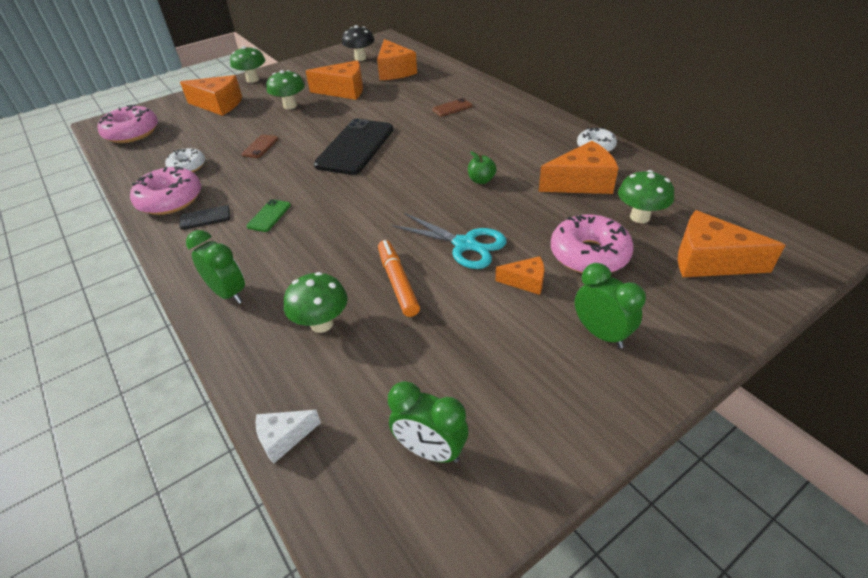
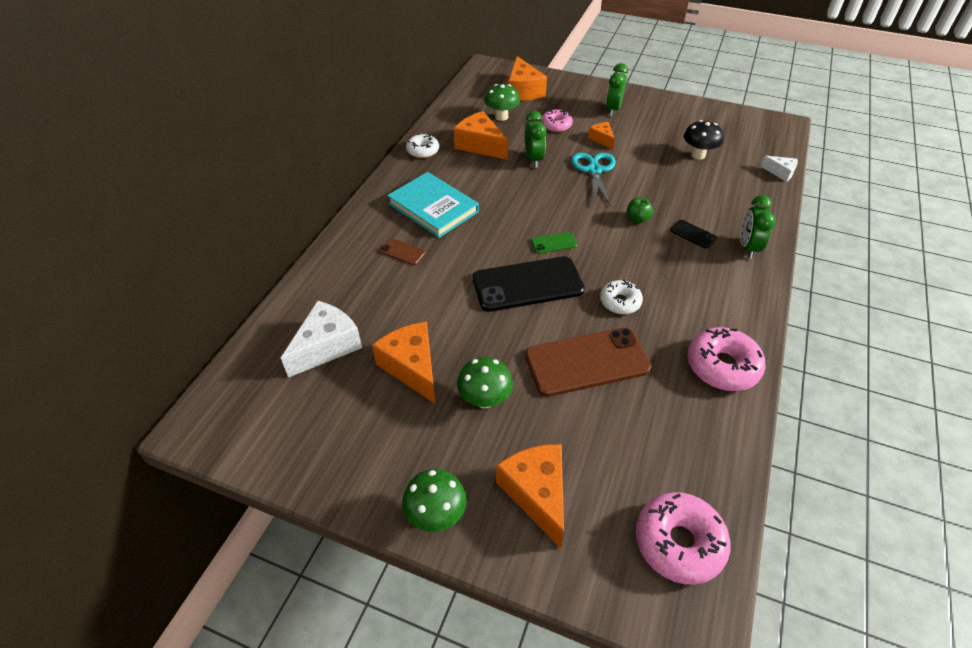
camera: 125 degrees left, 5 degrees up
white donut [165,148,205,172] -> white donut moved to [600,279,643,314]
black phone [179,205,230,230] -> black phone moved to [670,220,717,249]
brown phone [241,134,279,158] -> brown phone [525,327,652,397], size x2.28
green phone [246,199,291,232] -> green phone moved to [531,232,577,254]
green mushroom [284,272,348,333] -> none
black mushroom [342,25,375,61] -> black mushroom moved to [684,120,723,160]
orange cheese [377,39,417,80] -> white cheese [281,301,362,378]
orange marker [378,240,420,317] -> none
green clock [388,381,468,463] -> green clock moved to [525,111,547,168]
green apple [468,151,497,184] -> green apple moved to [627,198,653,223]
pink donut [551,214,634,273] -> pink donut [541,109,573,132], size x0.62
none -> turquoise book [387,172,479,238]

